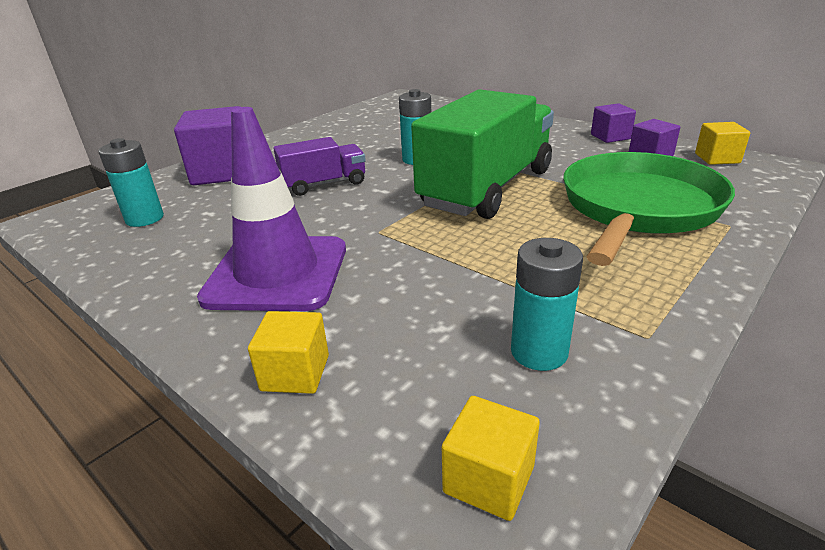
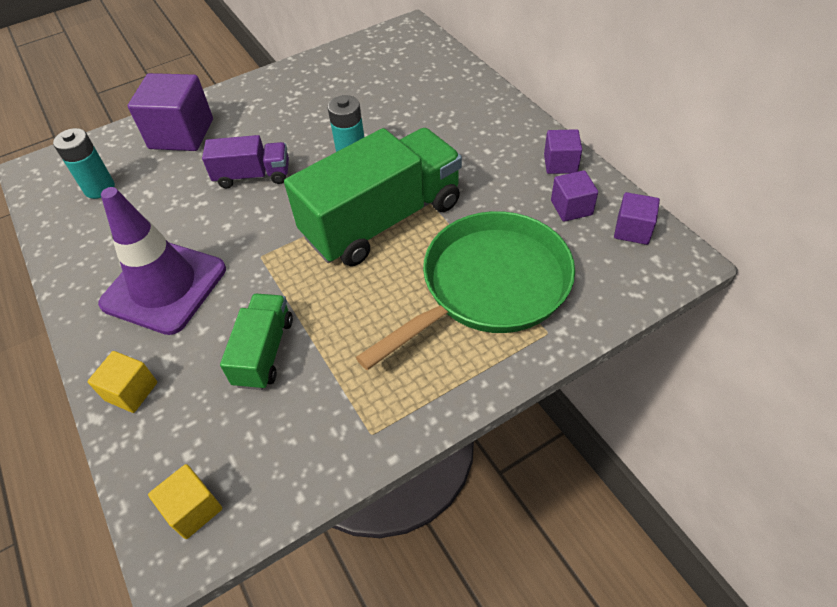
camera: 20 degrees right, 20 degrees up
turquoise battery [511,238,583,371] -> none
yellow cube [695,122,750,165] -> purple cube [614,192,660,245]
none -> green truck [220,294,293,390]

